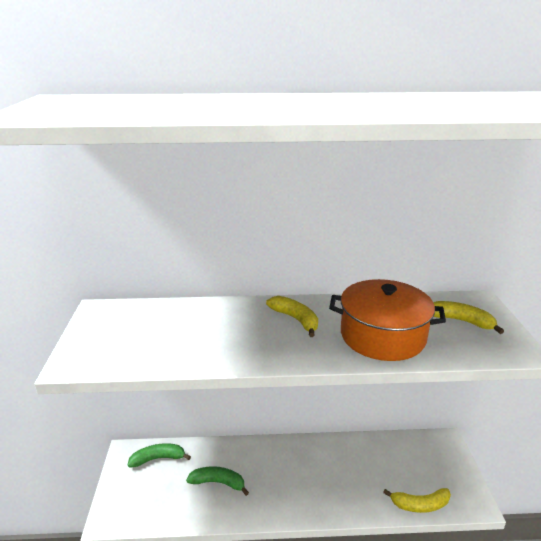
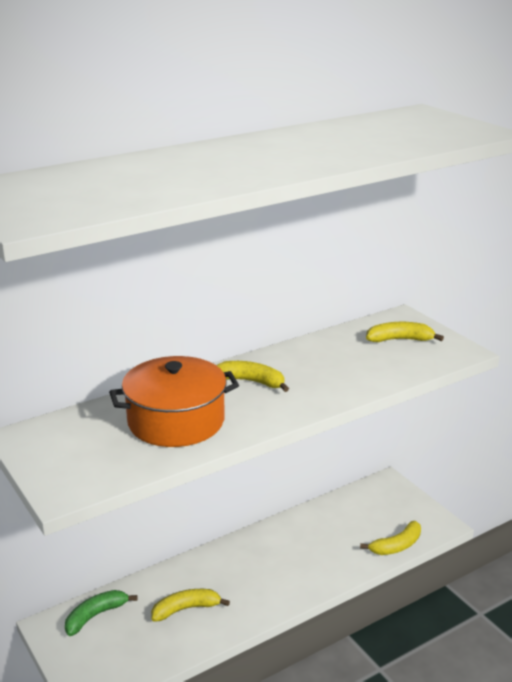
camera: 30 degrees left, 0 degrees up
green banana [186,466,249,496] -> yellow banana [151,589,230,622]
orange pot [329,279,446,361] -> orange pot moved to [109,356,239,447]

